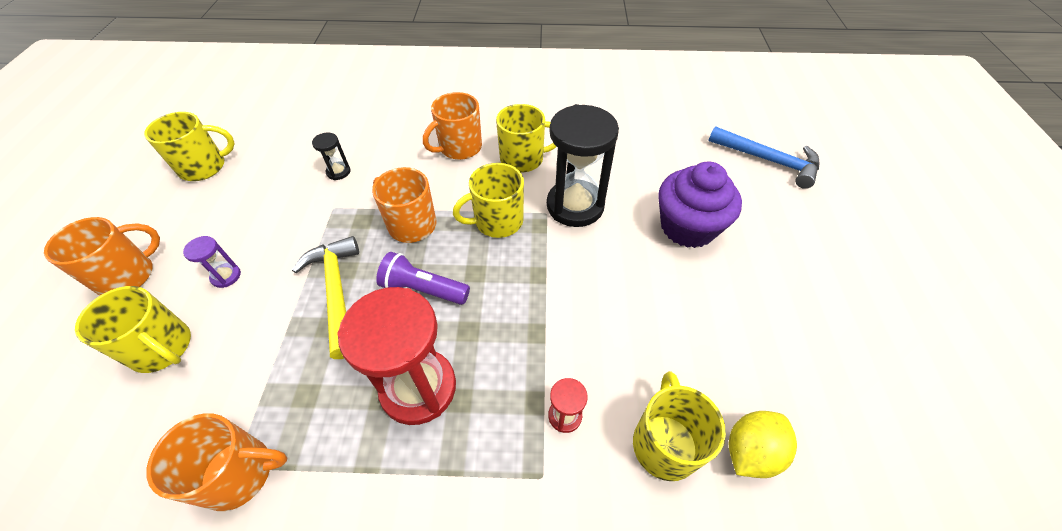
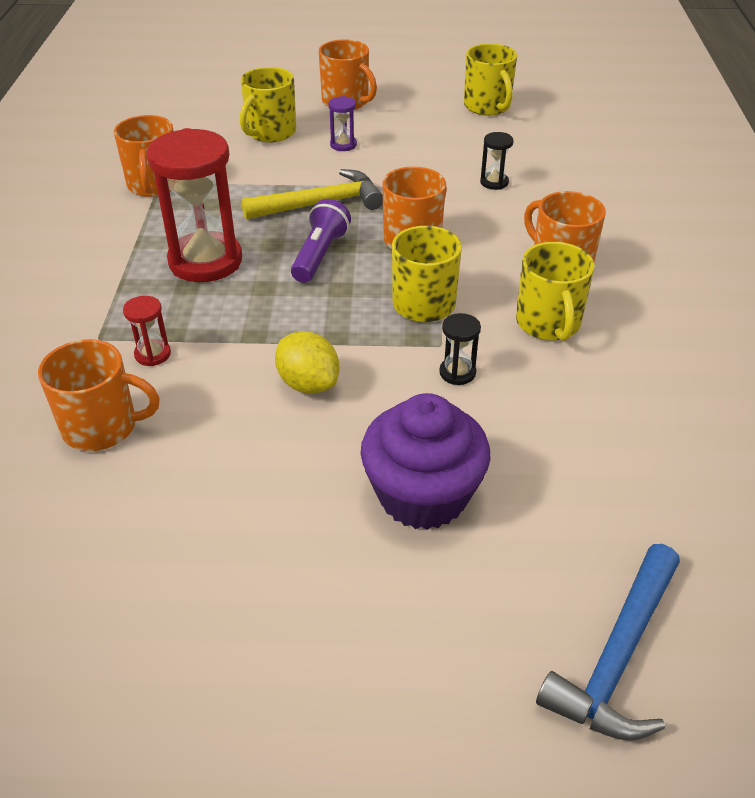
camera: 90 degrees right, 10 degrees down
black hourglass [547,104,619,227] -> black hourglass [439,313,481,385], size x0.43
yellow mug [633,371,726,481] -> orange mug [38,339,160,451]
yellow lemon [729,411,797,478] -> yellow lemon moved to [275,331,339,394]

